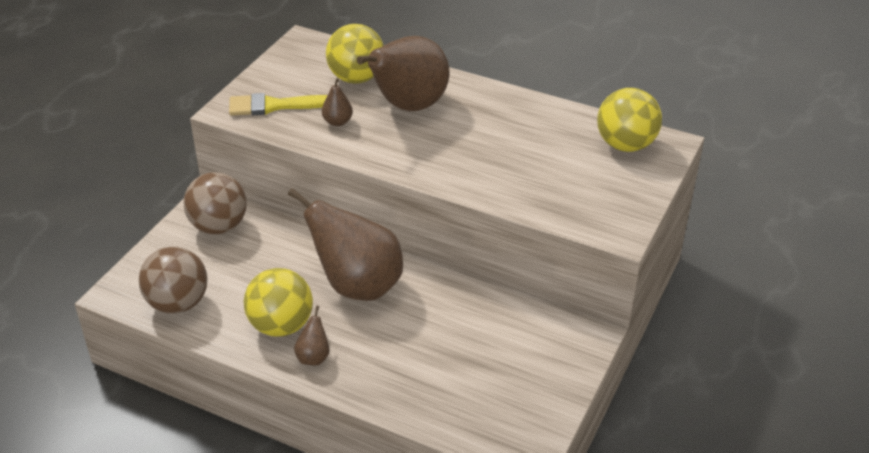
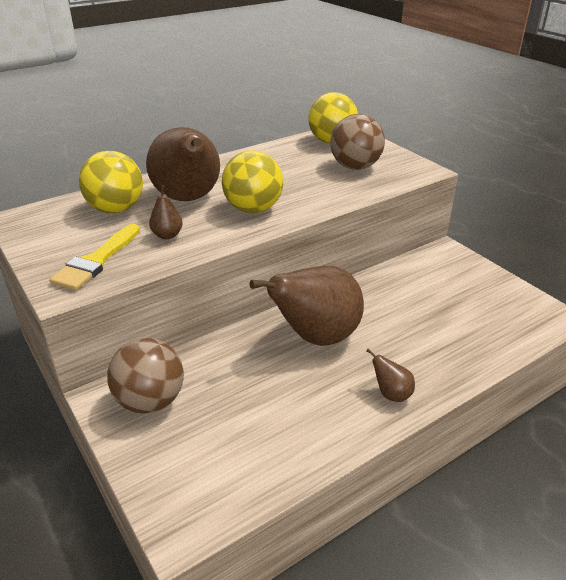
camera: 60 degrees left, 5 degrees down
brown ball [139,247,208,314] -> brown ball moved to [330,114,385,170]
yellow ball [244,268,313,337] -> yellow ball moved to [222,150,283,213]

